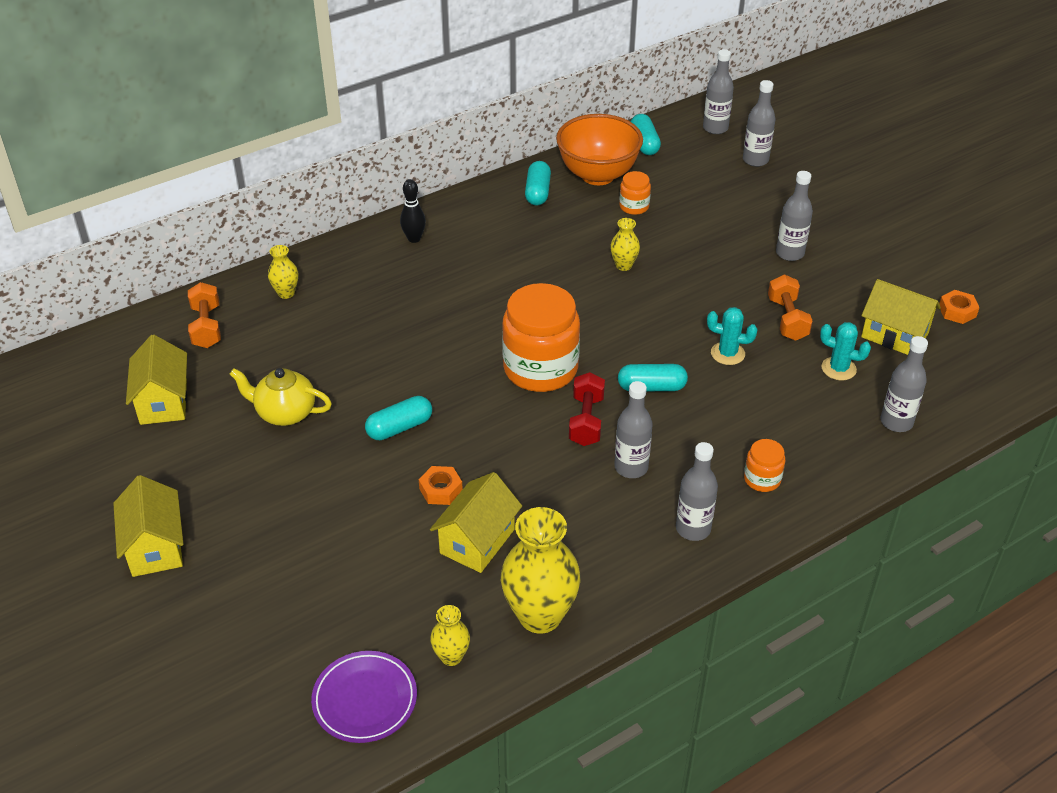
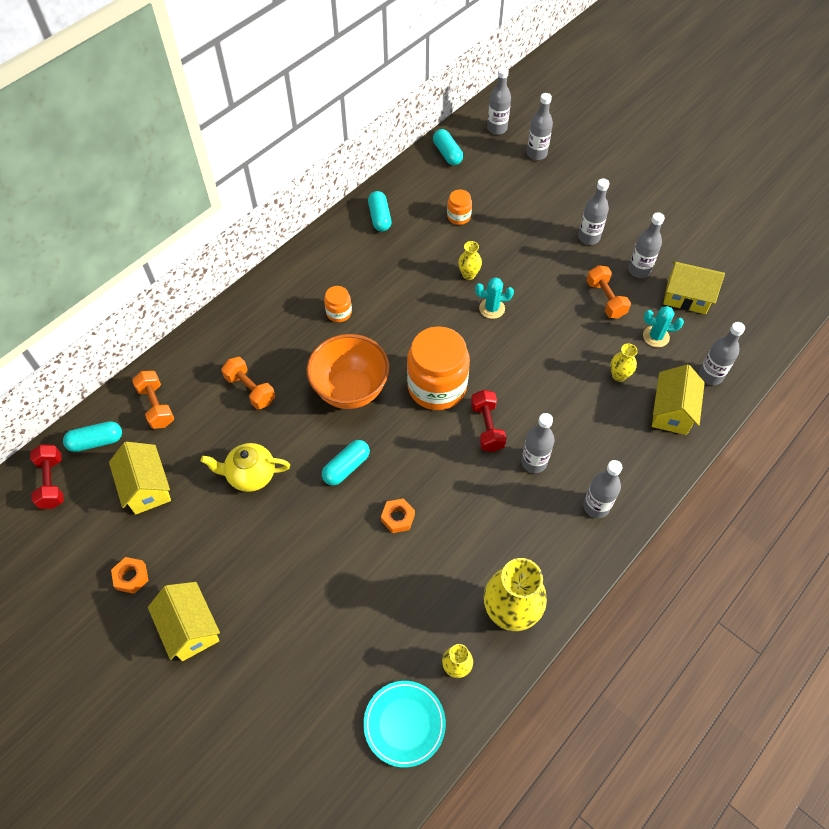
camera: 15 degrees left, 15 degrees up
yellow vase [268,245,298,299] -> yellow vase moved to [610,343,638,382]
purple plate [311,651,417,743] -> turquoise plate [363,681,446,768]
black bowling pin [400,179,426,243] -> none
yellow house [430,472,522,573] -> yellow house moved to [652,364,705,435]
orange bowl [556,114,643,185] -> orange bowl moved to [306,334,390,409]
turquoise capsule [618,364,688,391] -> turquoise capsule moved to [63,421,122,452]
turquoise cactus [707,307,758,365] -> turquoise cactus moved to [475,277,514,319]
orange jar [744,439,785,492] -> orange jar moved to [324,286,352,322]
orange nut [939,290,979,324] -> orange nut moved to [111,557,148,594]
none -> red dumbbell [30,445,64,509]
none -> orange dumbbell [221,357,275,409]
none -> grey bottle [628,212,665,278]

